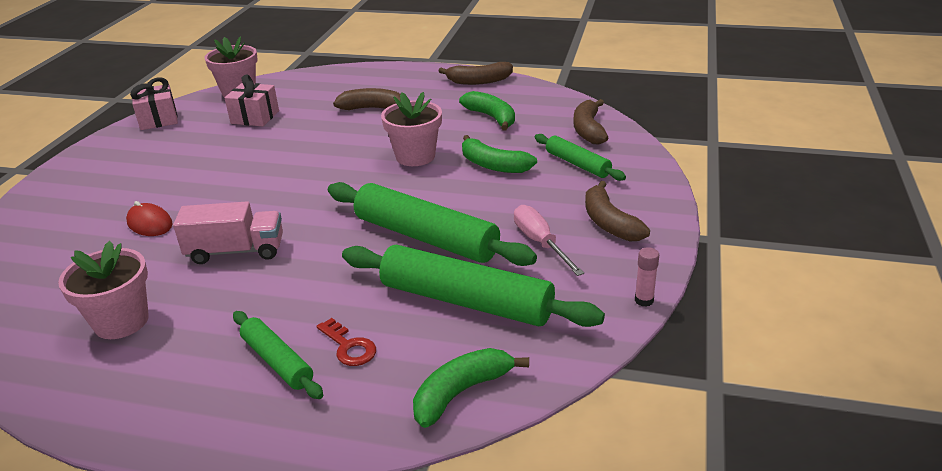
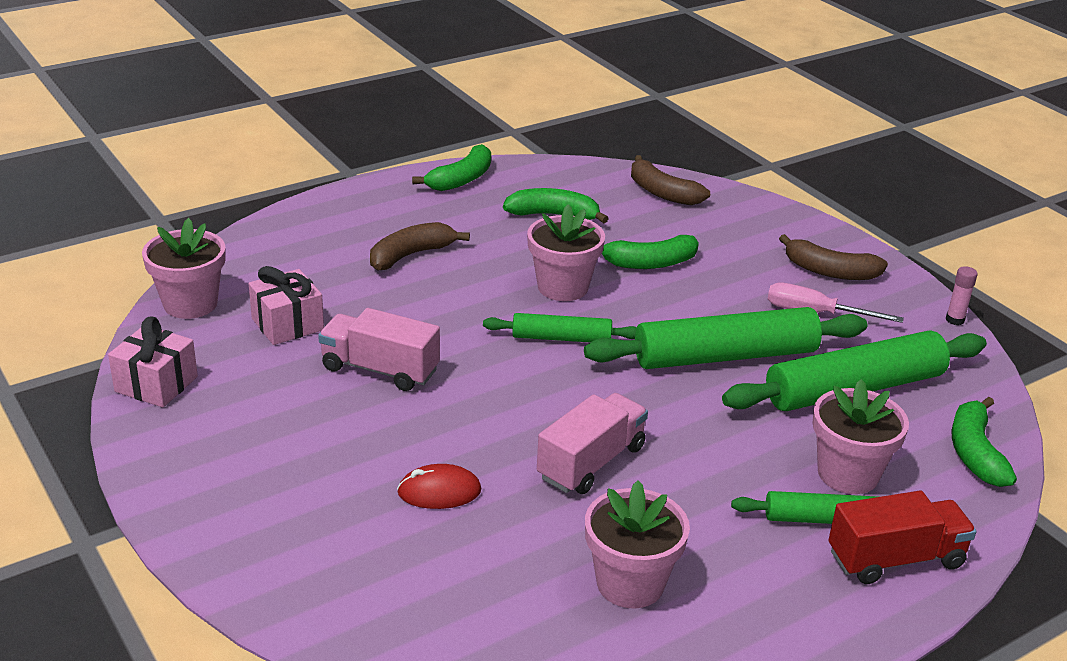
camera: 50 degrees left, 0 degrees up
red key [317,318,376,366] -> pink flower pot [813,379,909,494]
brown banana [439,62,513,85] -> green banana [412,144,491,191]
green rolling pin [534,134,626,181] -> green rolling pin moved to [483,313,637,342]
none -> pink truck [318,308,440,391]
none -> red truck [829,491,976,584]

